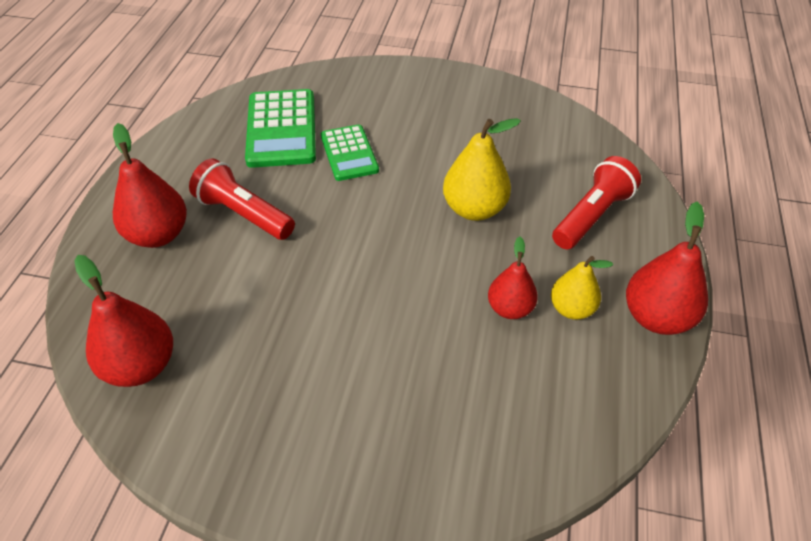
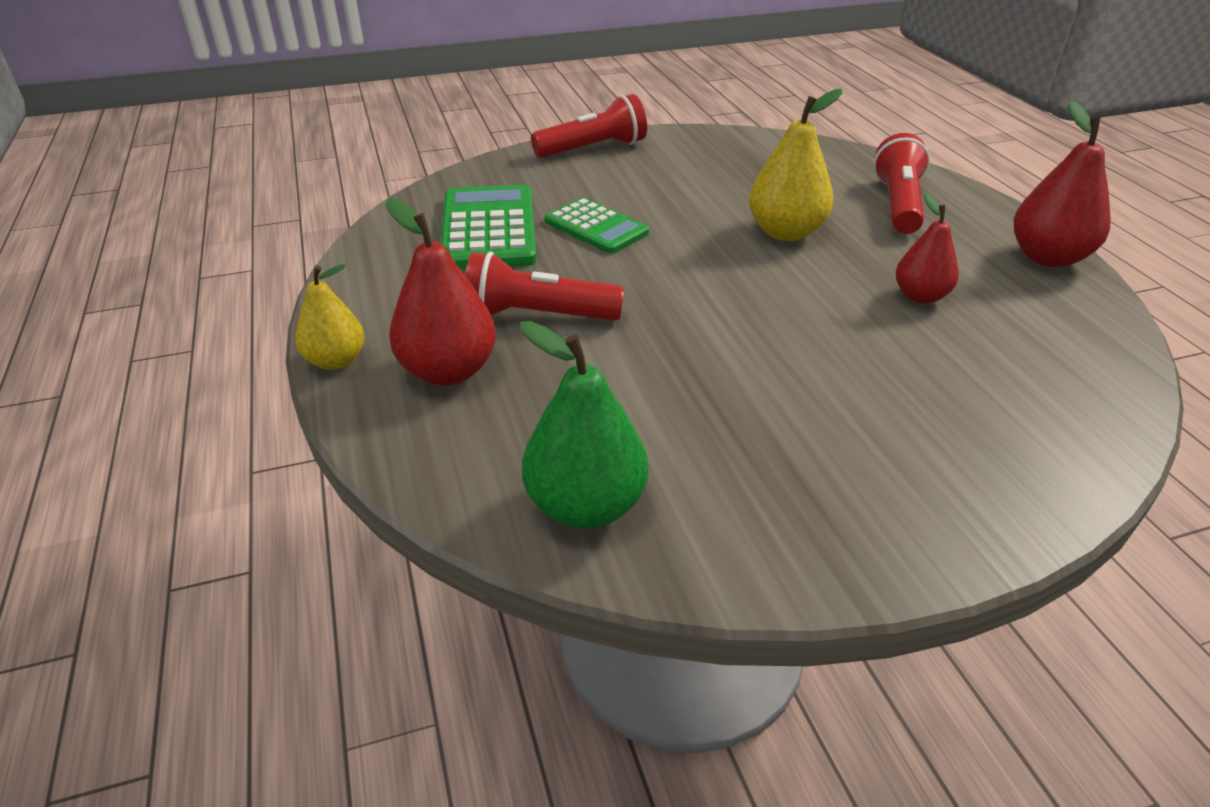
camera: 30 degrees left, 10 degrees down
red pear [74,255,173,387] -> green pear [520,321,648,529]
green calculator [245,89,316,168] -> green calculator turned 150 degrees counterclockwise [440,185,537,269]
yellow pear [551,256,613,320] -> yellow pear moved to [295,264,364,370]
none -> red flashlight [531,94,647,158]

